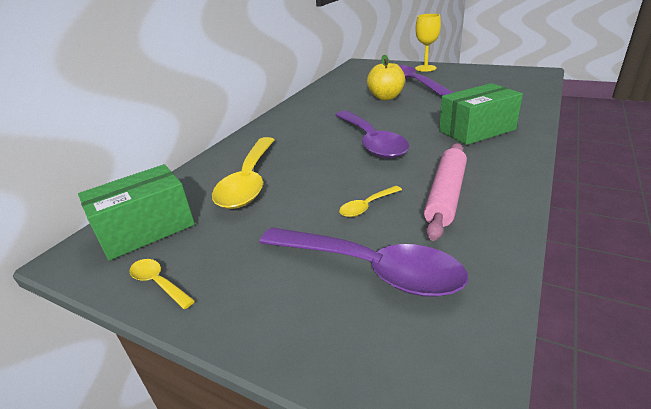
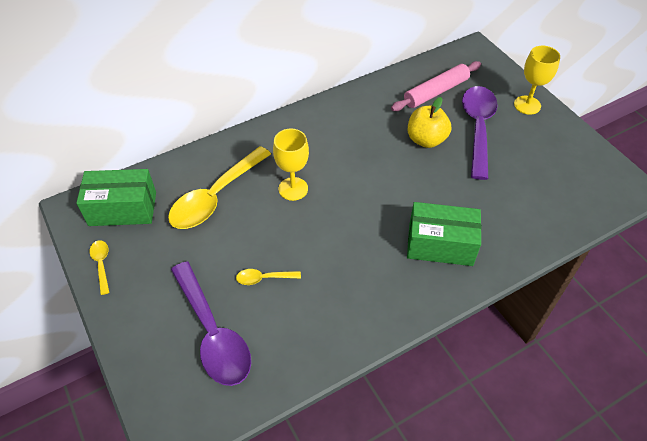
camera: 30 degrees right, 20 degrees up
purple spoon [335,111,409,159] -> none
pink rolling pin [424,143,467,241] -> pink rolling pin moved to [391,61,481,111]
none -> yellow goblet [273,129,309,201]

